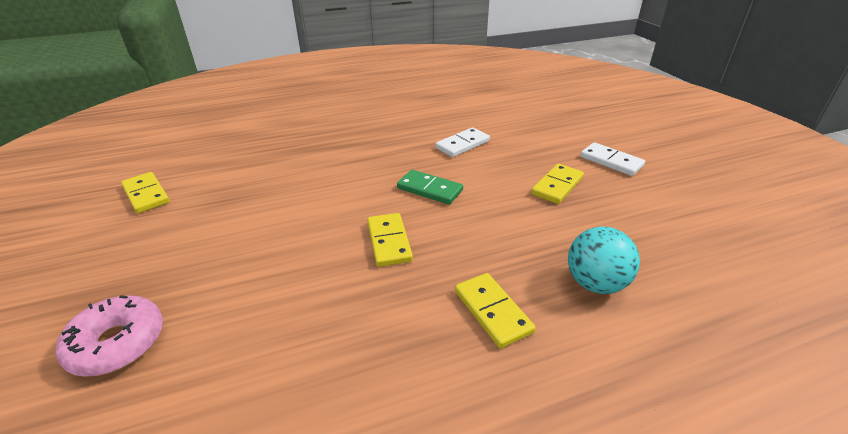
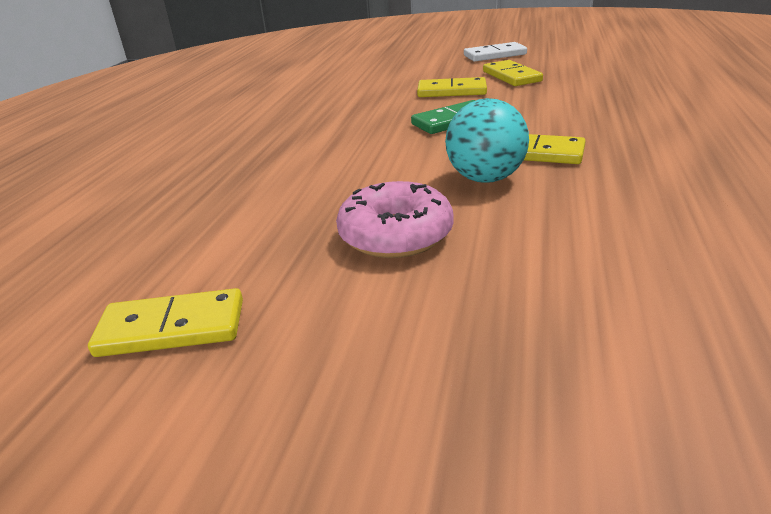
camera: 55 degrees left, 5 degrees down
pink donut [56,295,163,377] -> pink donut moved to [336,181,454,258]
white domino [435,128,490,157] -> none
yellow domino [455,273,536,348] -> yellow domino moved to [417,77,487,97]
turquoise ball [568,227,640,294] -> turquoise ball moved to [445,98,529,183]

